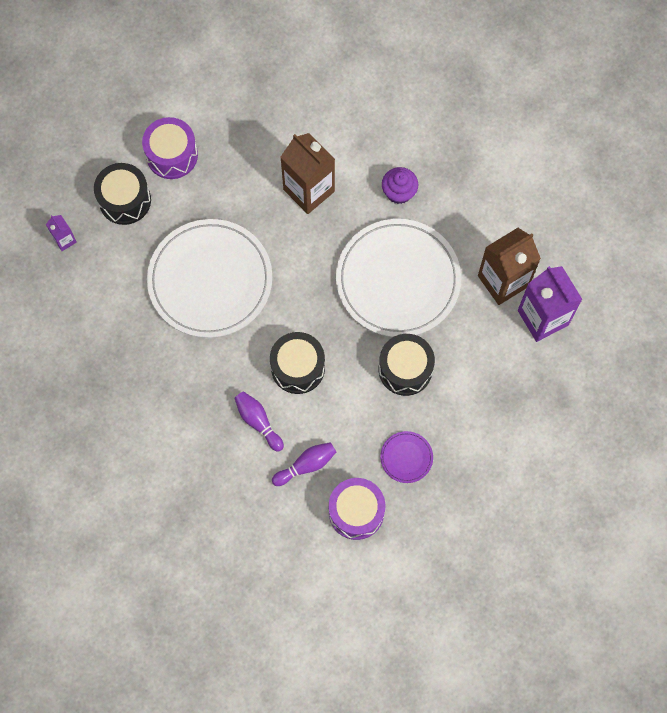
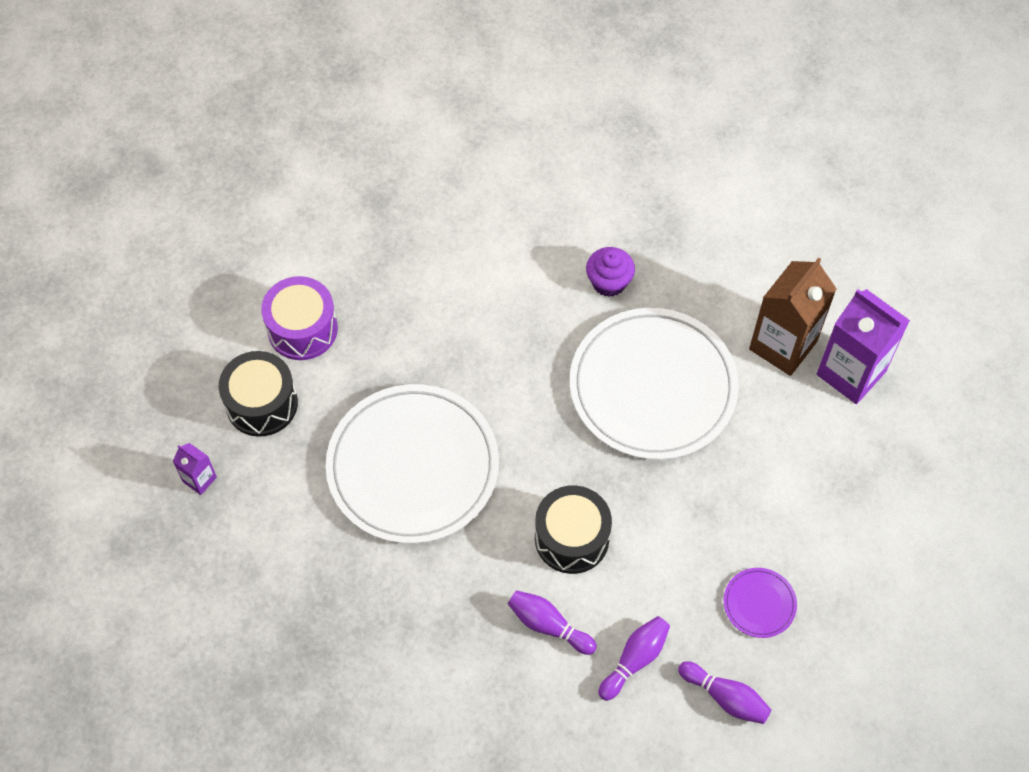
camera: 20 degrees left, 10 degrees down
brown carton [281,133,335,214] -> none
purple drum [329,478,385,540] -> purple bowling pin [678,661,771,724]
black drum [379,334,435,396] -> none

